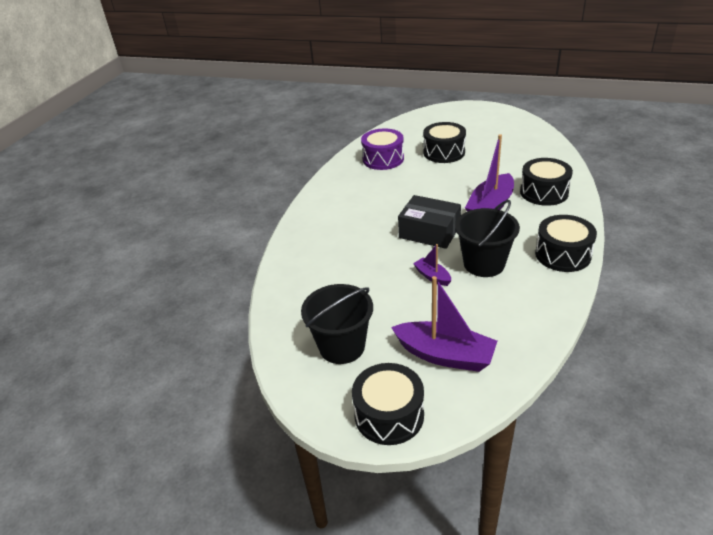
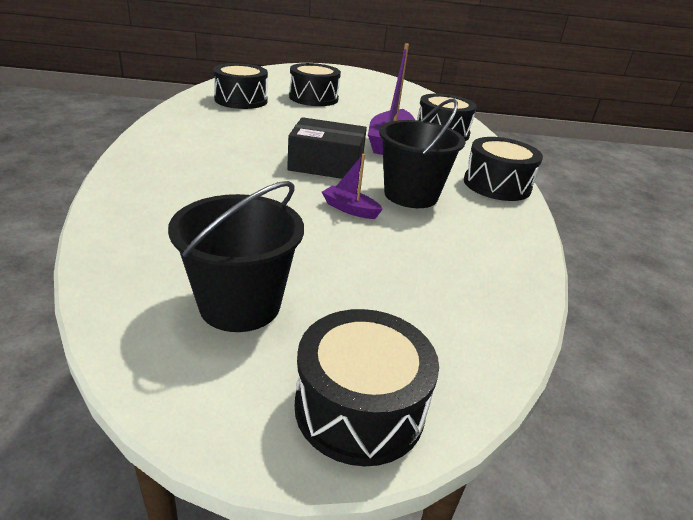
camera: 25 degrees left, 5 degrees down
purple drum [361,128,404,170] -> black drum [213,63,268,109]
purple boat [391,276,497,372] -> none

